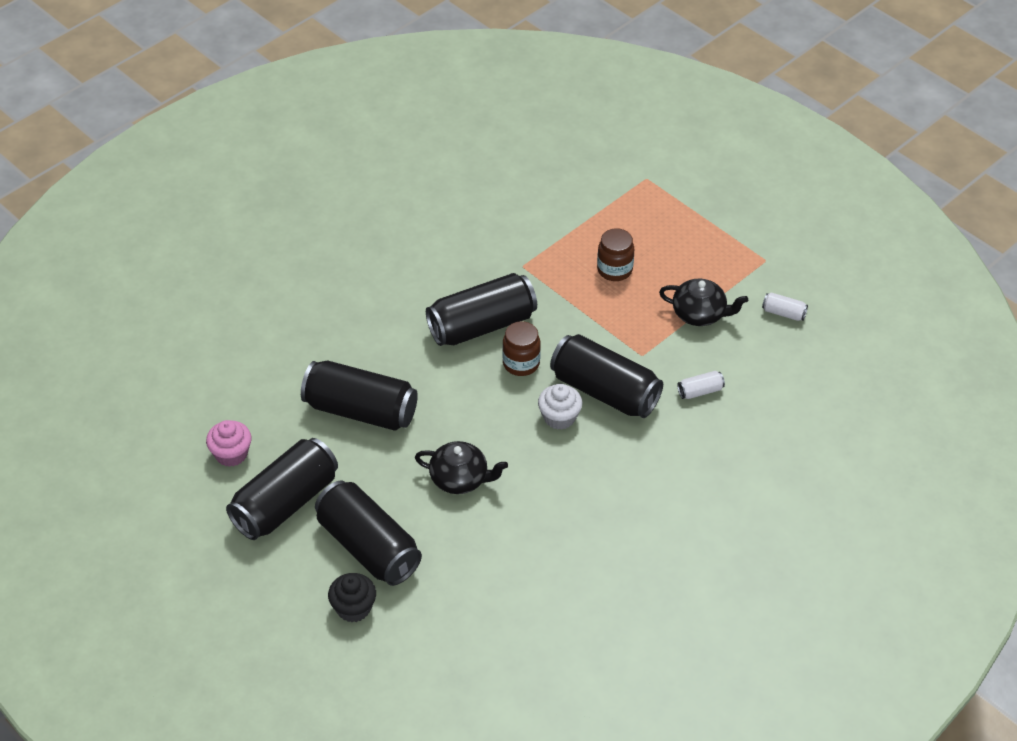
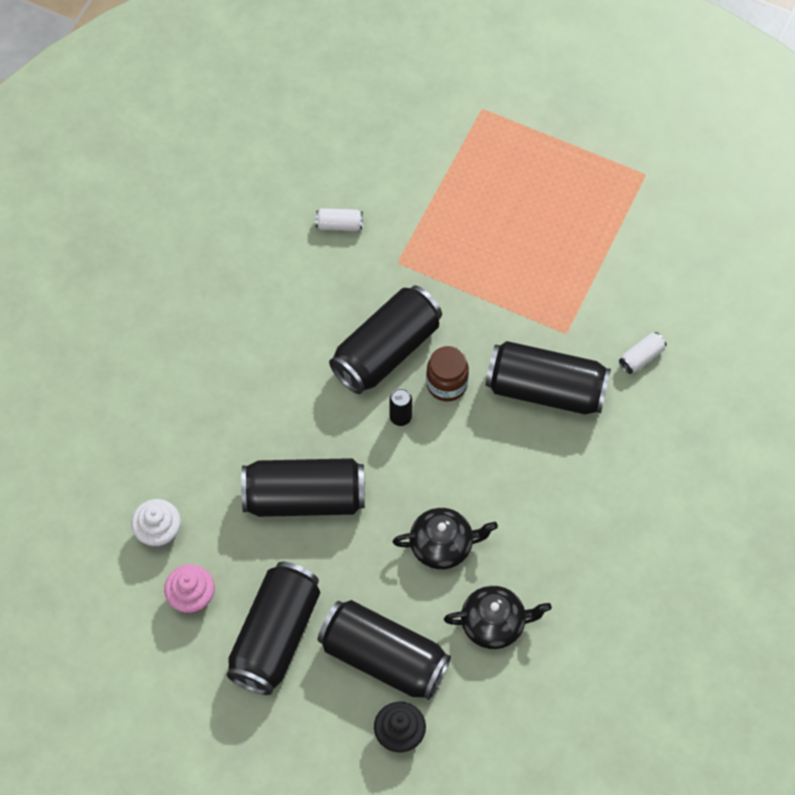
camera: 20 degrees left, 15 degrees up
white cupcake [538,384,583,430] -> white cupcake moved to [131,499,181,548]
brown jar [597,228,634,281] -> none
black teapot [659,279,748,326] -> black teapot moved to [444,586,552,649]
white can [762,292,808,321] -> white can moved to [316,208,363,231]
none -> black can [389,388,412,426]

